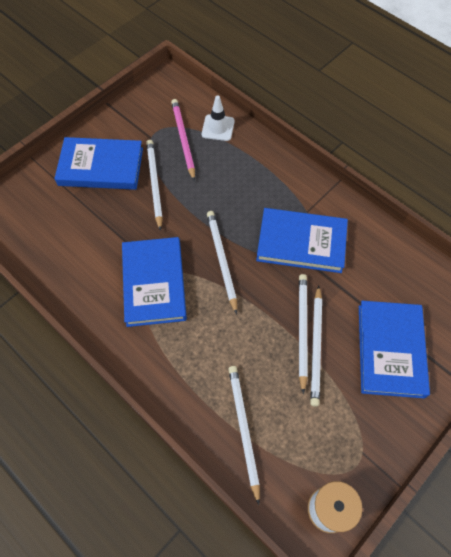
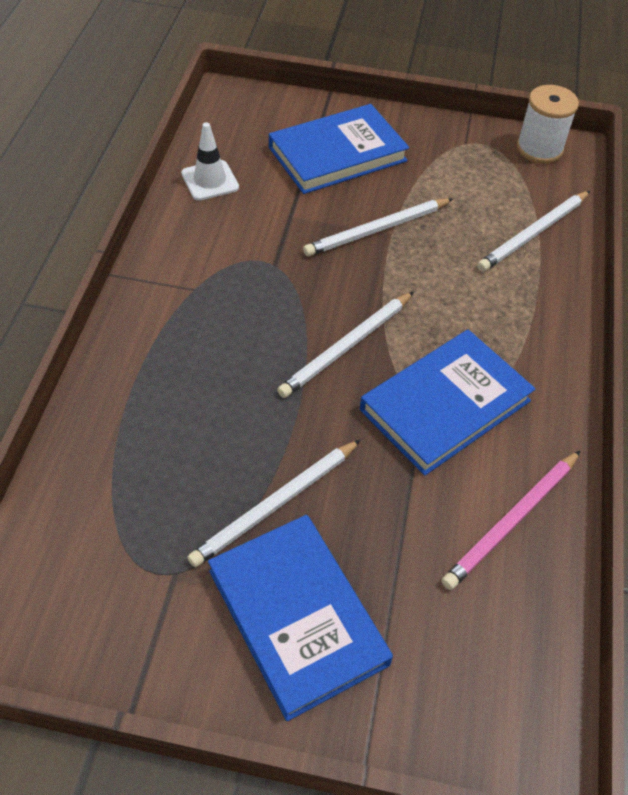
camera: 125 degrees left, 10 degrees down
pink pencil [171,99,195,181] -> pink pencil moved to [441,450,581,590]
white traffic cone [202,95,235,141] -> white traffic cone moved to [181,122,239,201]
blue book [256,208,348,273] -> none
white pencil [310,285,322,407] -> none

